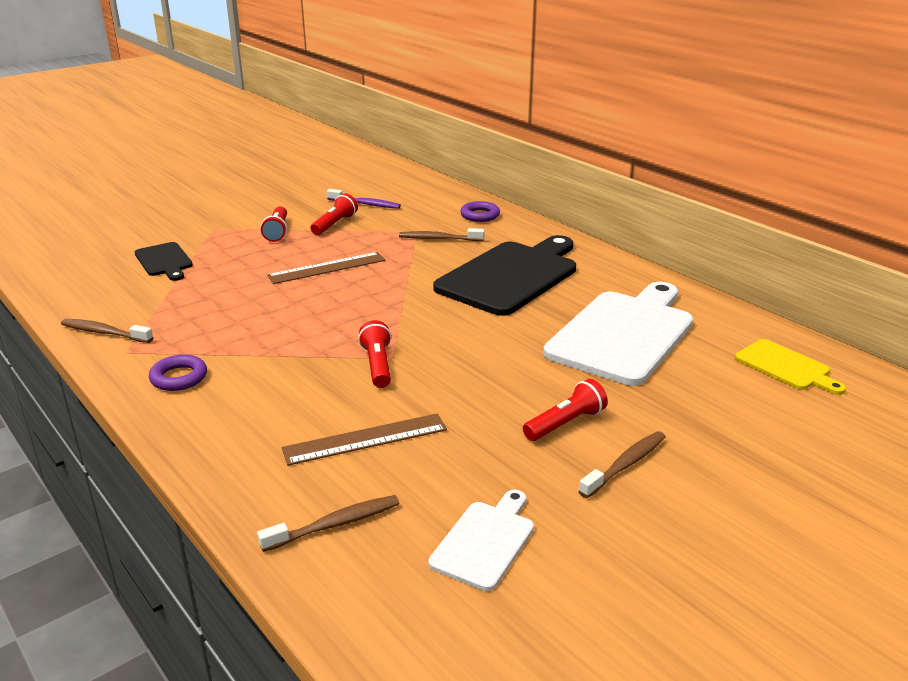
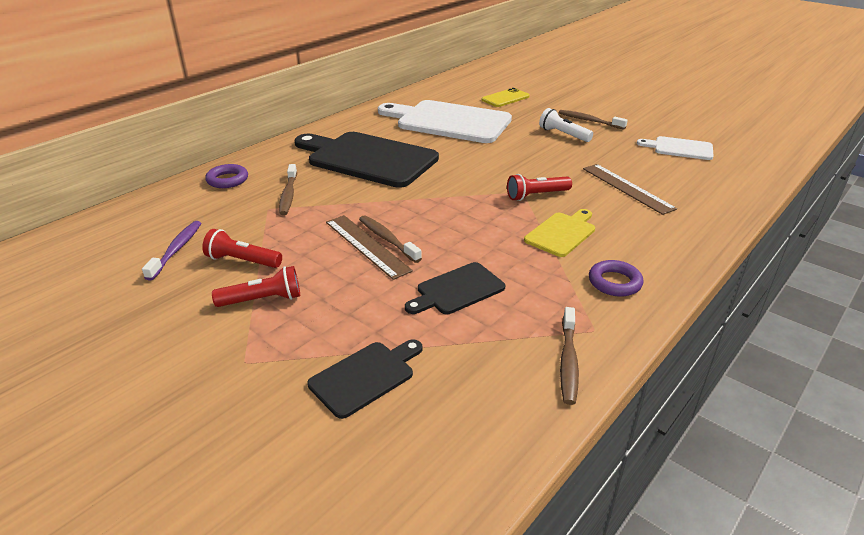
camera: 100 degrees left, 5 degrees up
brown toothbrush [257,495,399,552] -> brown toothbrush moved to [359,215,422,263]
red flashlight [523,379,608,441] -> white flashlight [539,108,593,142]
yellow cutting board [735,339,846,395] -> yellow cutting board moved to [524,209,595,257]
none -> black cutting board [405,262,505,314]
none -> yellow phone [482,88,530,107]

